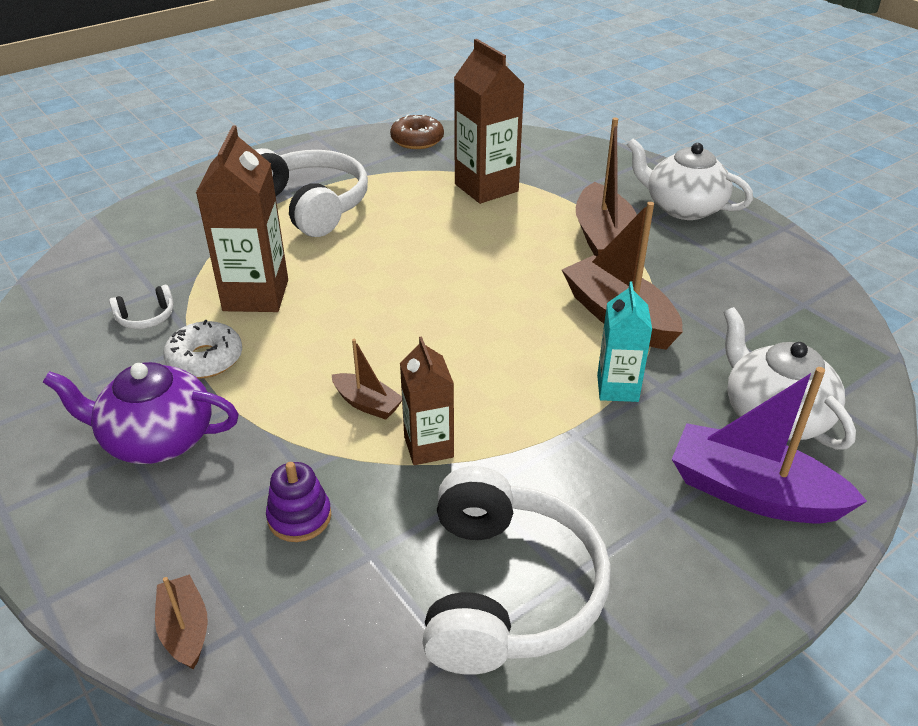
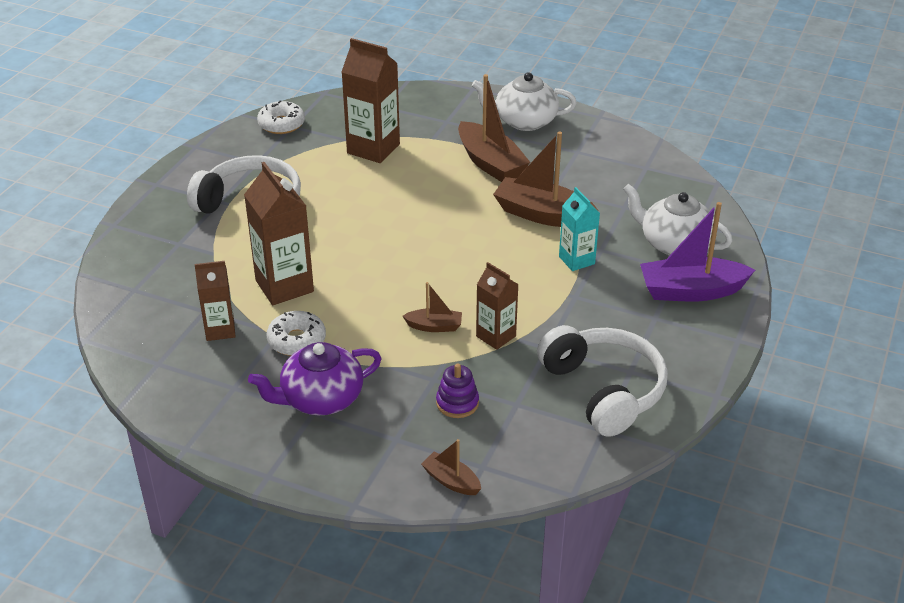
camera: 30 degrees left, 0 degrees up
white headphones [109,285,174,329] -> brown carton [194,261,236,341]
brown donut [390,114,444,149] -> white donut [257,100,305,134]

